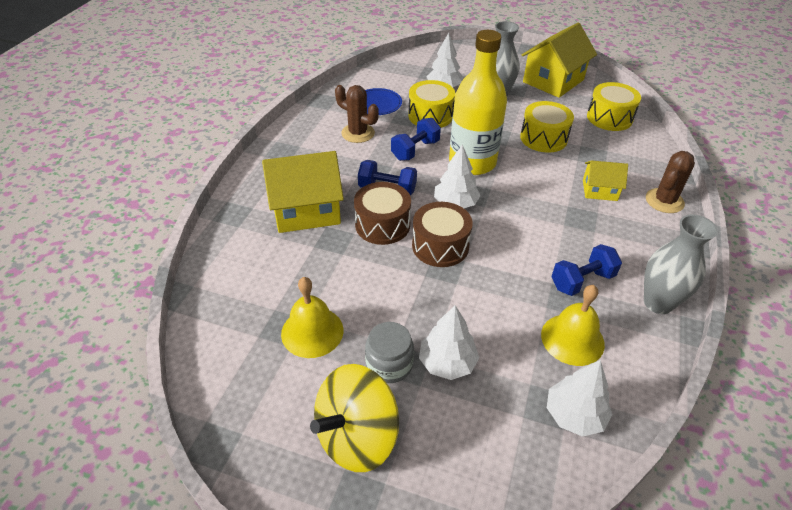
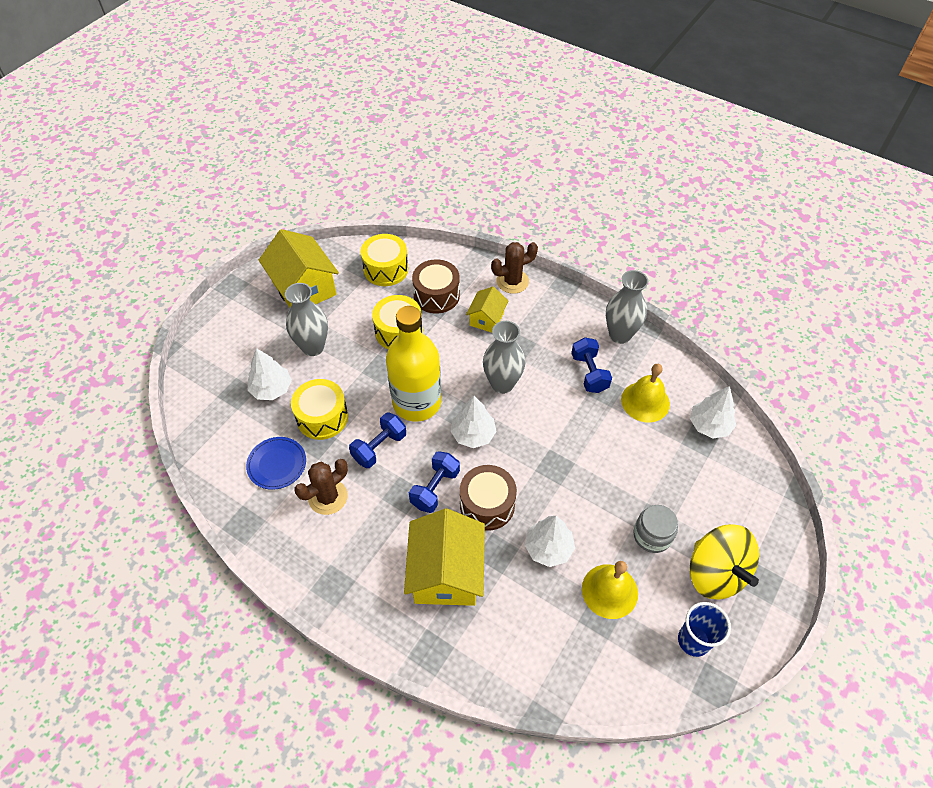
camera: 75 degrees left, 10 degrees up
blue dumbbell [391,118,441,161] -> blue dumbbell turned 75 degrees clockwise [349,412,406,468]
brown drum [412,202,473,267] -> brown drum moved to [412,259,460,314]
white tree [419,305,479,380] -> white tree moved to [525,516,575,567]
brown cactus [646,151,695,213] -> brown cactus turned 75 degrees counterclockwise [491,242,538,294]
none -> grey vase [483,321,525,394]
none -> blue cup [678,602,731,657]

